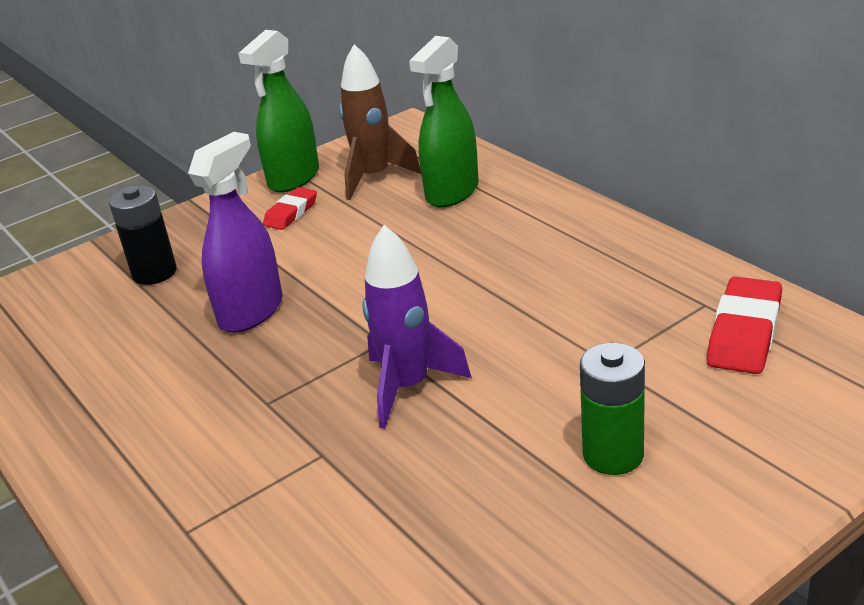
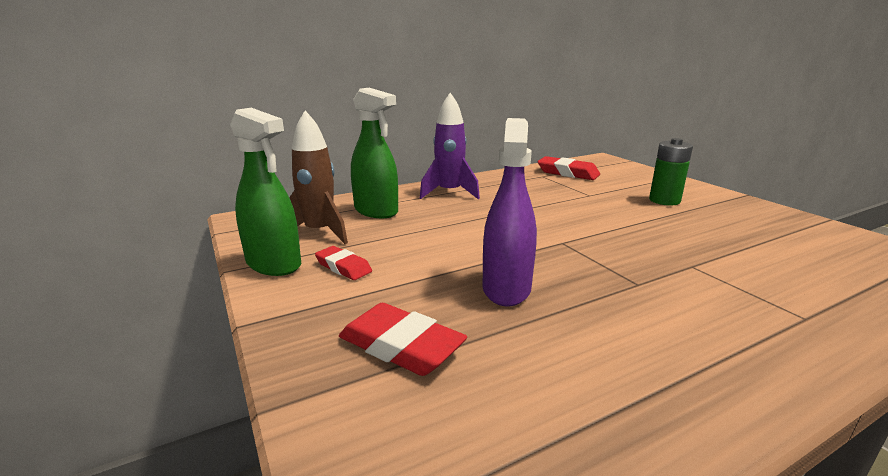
camera: 85 degrees left, 10 degrees down
black battery [109,185,177,285] -> red eraser [339,303,467,376]
purple spray bottle [188,132,283,333] -> purple spray bottle turned 60 degrees clockwise [483,118,537,306]
purple rocket [362,225,472,429] -> purple rocket moved to [420,93,480,199]

